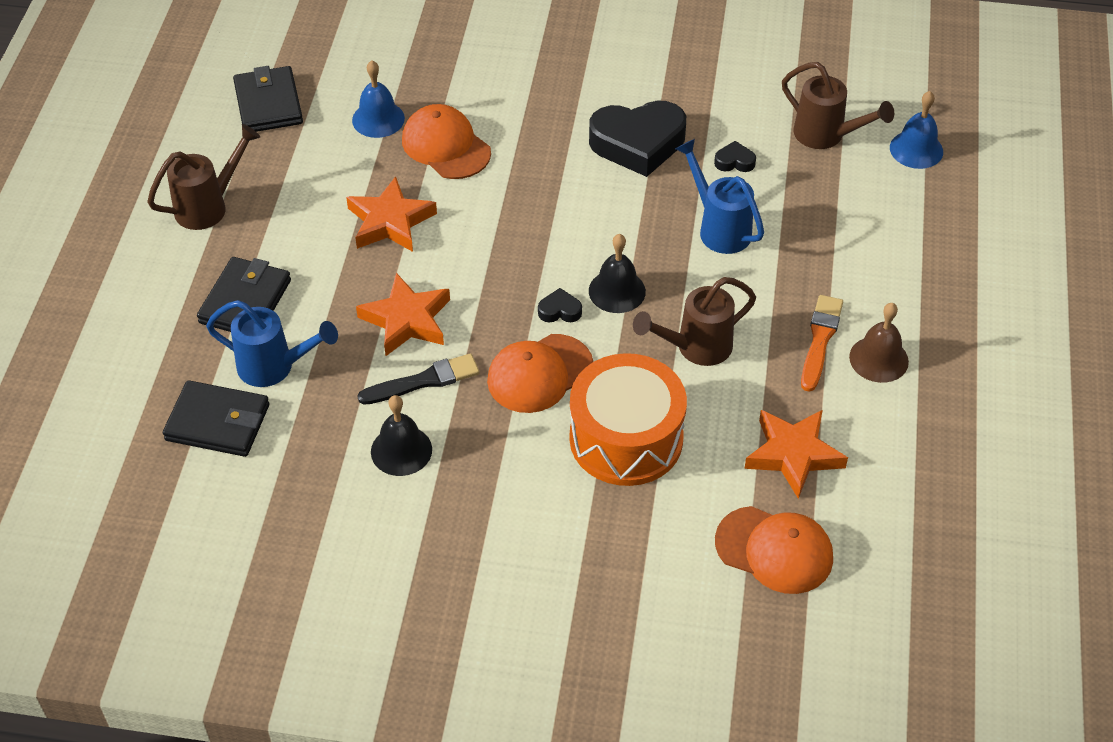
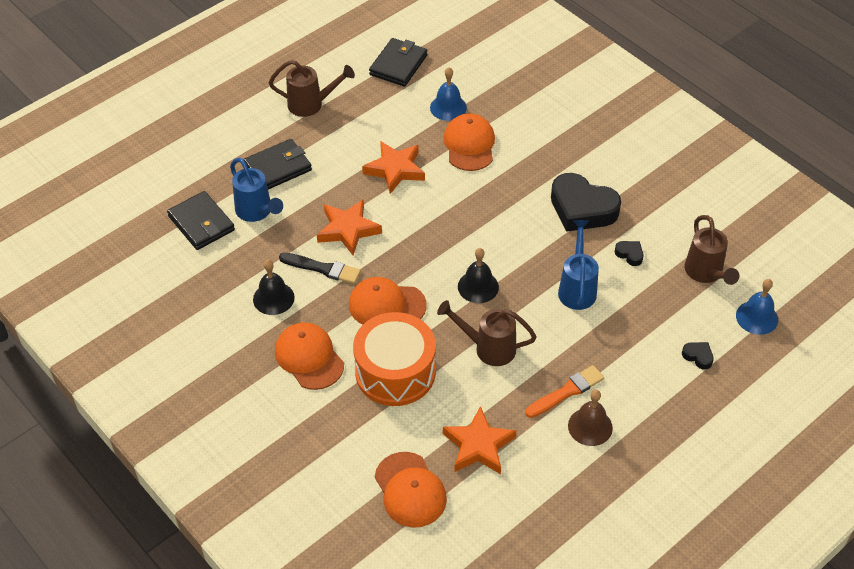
camera: 40 degrees right, 0 degrees up
black heart [538,288,582,322] -> black heart moved to [682,342,714,370]
none -> orange cap [275,323,344,390]

